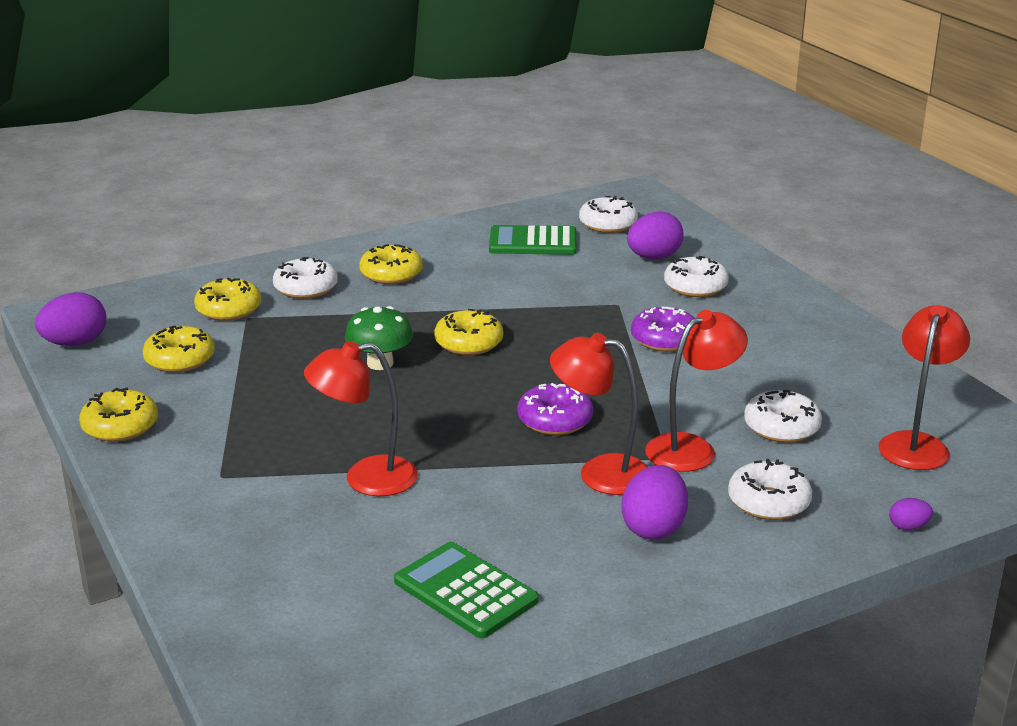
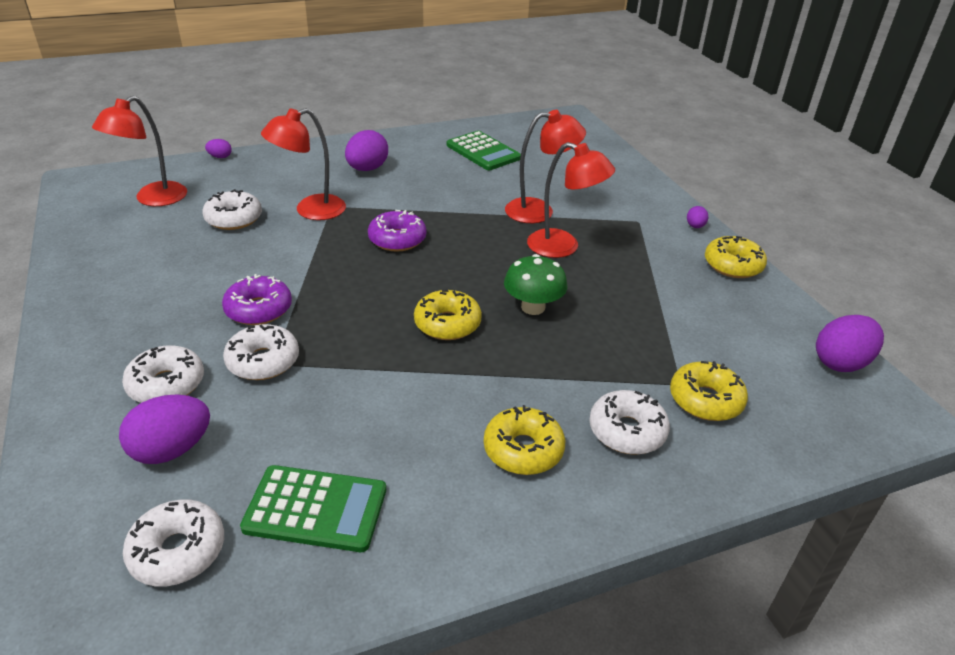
camera: 175 degrees left, 10 degrees up
yellow donut [143,325,215,372] -> none
red lamp [550,333,648,495] -> red lamp moved to [527,142,615,258]
white donut [728,459,812,520] -> white donut moved to [223,324,299,380]
none -> purple egg [687,206,708,228]

